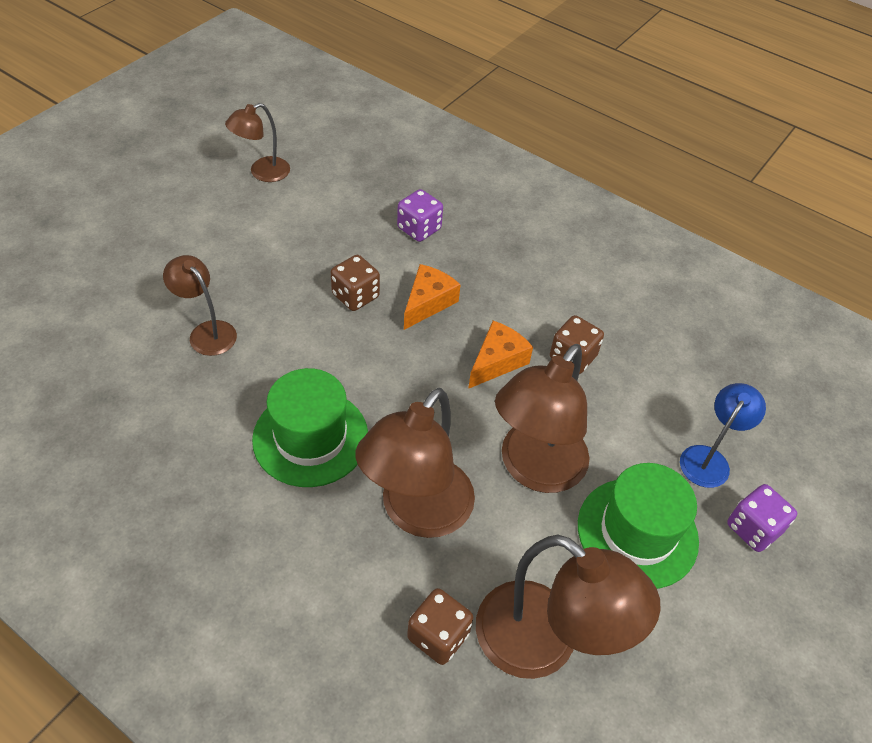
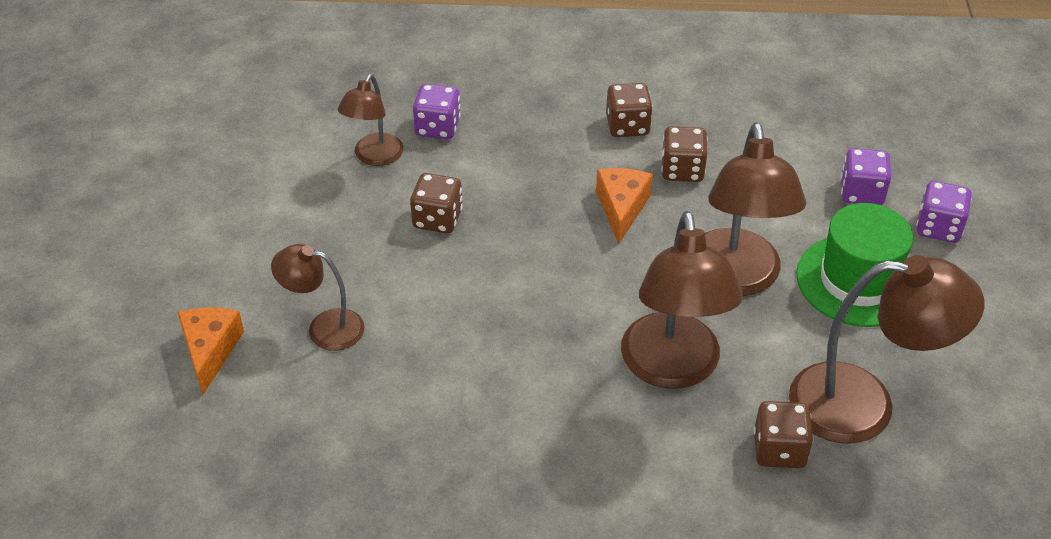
camera: 30 degrees left, 5 degrees down
brown lamp [225,103,290,182] -> brown lamp moved to [337,74,404,166]
green hat [252,368,368,487] -> none
orange cheese [404,264,461,330] -> orange cheese moved to [177,307,244,395]
blue lamp [680,383,766,488] -> purple dice [841,148,891,205]
none -> brown dice [606,83,653,137]

